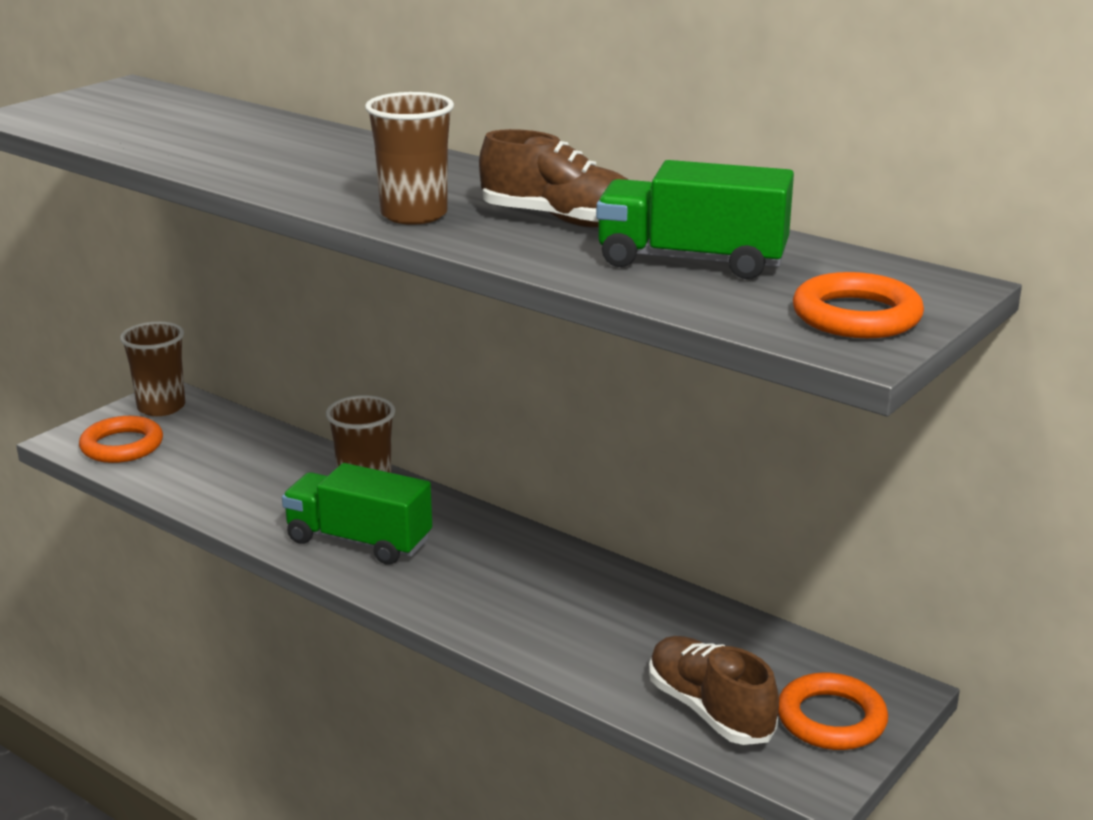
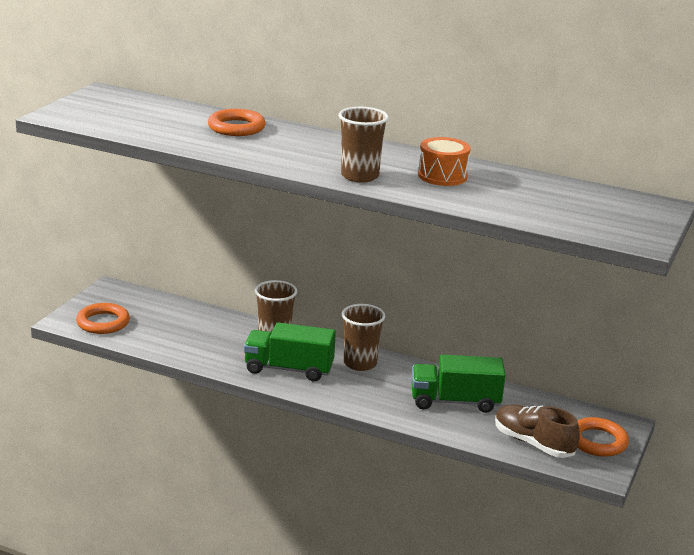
camera: 15 degrees left, 0 degrees up
brown cup [120,321,185,416] -> brown cup moved to [342,304,385,371]
brown shoe [479,129,629,228] -> orange drum [418,137,470,186]
green truck [596,160,794,279] -> green truck moved to [412,355,505,413]
orange ring [793,272,924,338] -> orange ring moved to [208,109,266,136]

